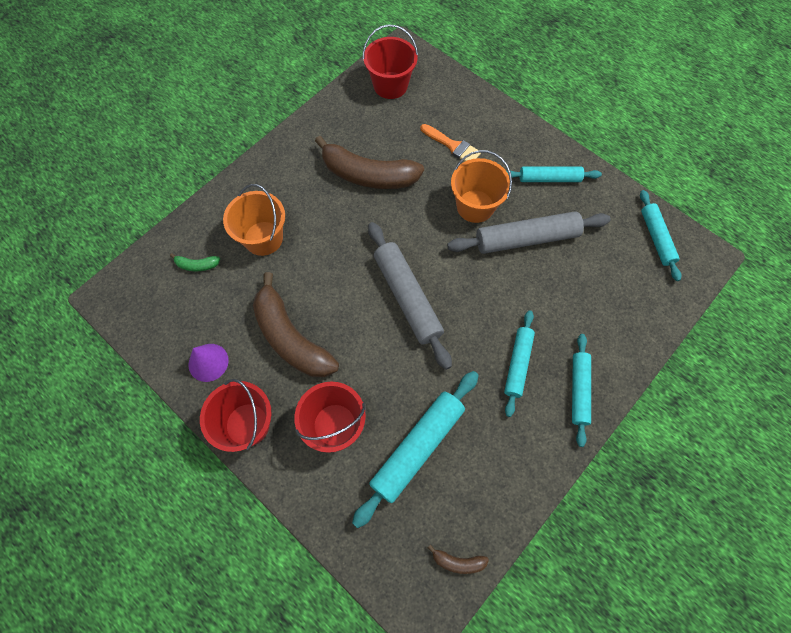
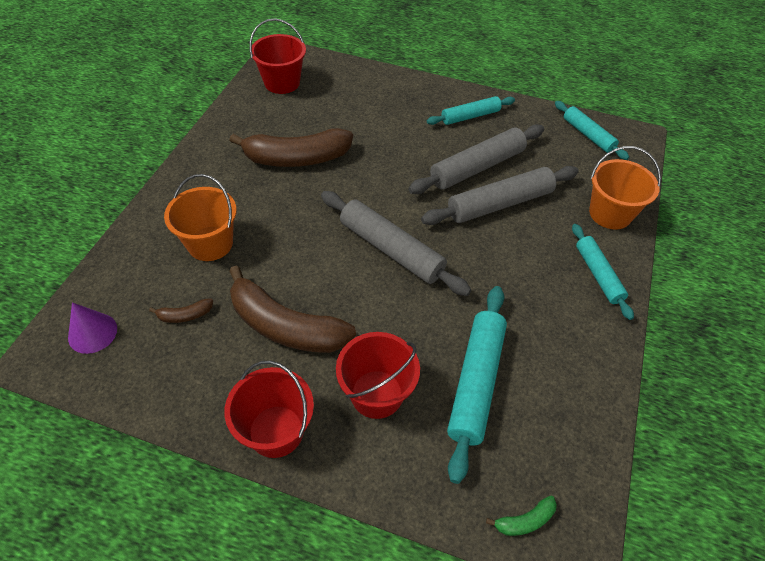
camera: 25 degrees left, 15 degrees down
green banana [170,253,220,271] -> green banana moved to [486,496,557,536]
purple cone [188,344,229,382] -> purple cone moved to [68,302,117,354]
orange brush [420,124,481,162] -> none
brown banana [428,544,489,574] -> brown banana moved to [149,298,213,323]
orange bucket [451,150,512,223] -> orange bucket moved to [589,146,661,230]
turquoise rolling pin [504,310,535,417] -> none
none -> grey rolling pin [421,166,579,225]

